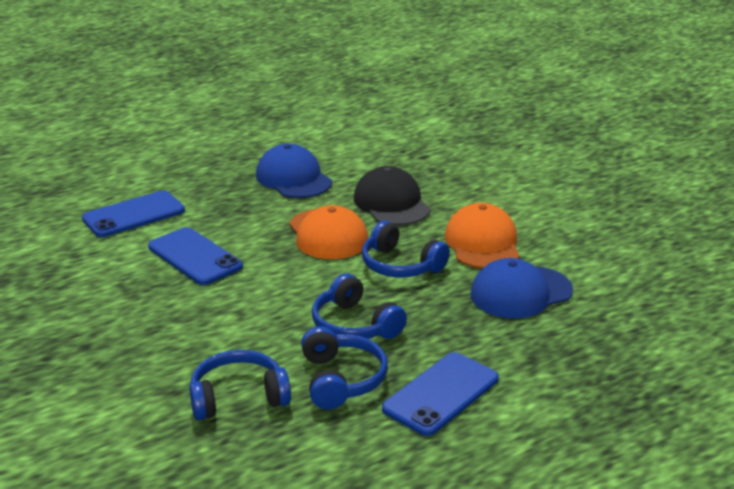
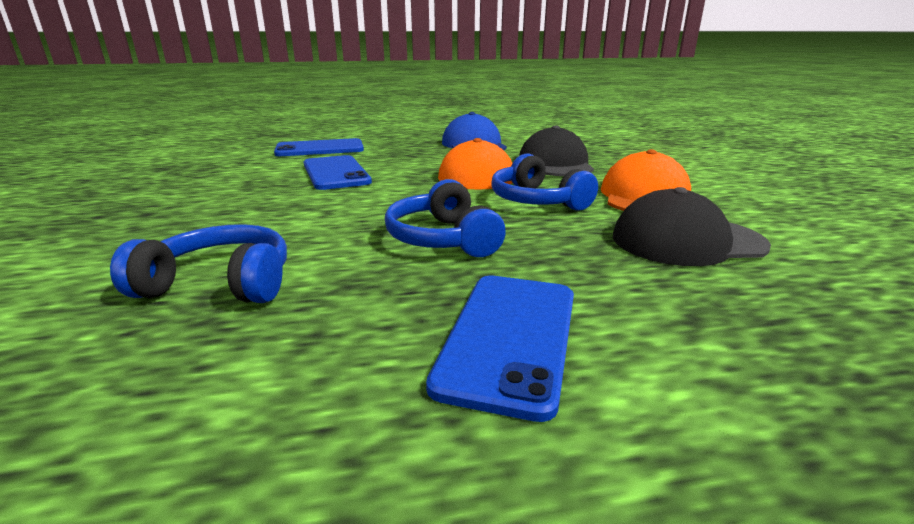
camera: 20 degrees right, 5 degrees down
blue headphones [301,326,388,410] -> none
blue phone [382,352,499,436] -> blue phone turned 45 degrees counterclockwise [426,275,574,422]
blue cap [470,258,573,319] -> black cap [613,187,771,266]

